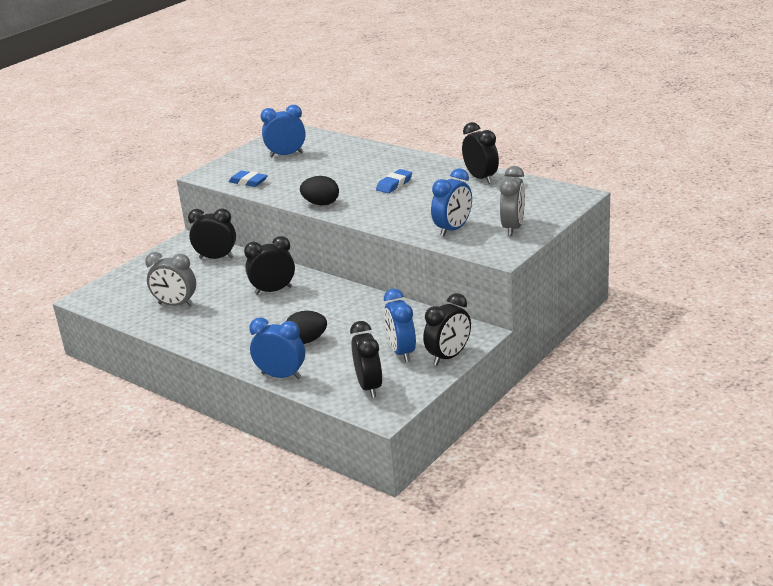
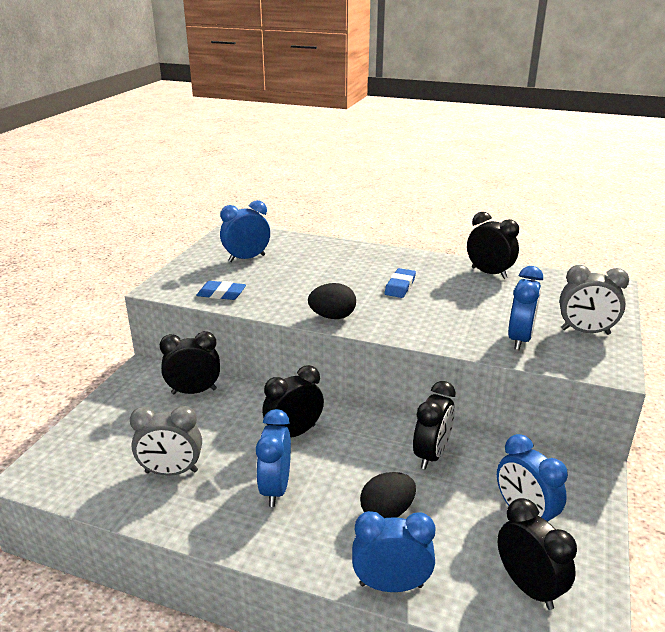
camera: 20 degrees left, 0 degrees up
black clock [423,293,471,365] -> black clock moved to [413,381,455,469]
grey clock [500,166,525,236] -> grey clock turned 105 degrees clockwise [559,265,629,335]
none -> blue clock [256,409,291,507]

